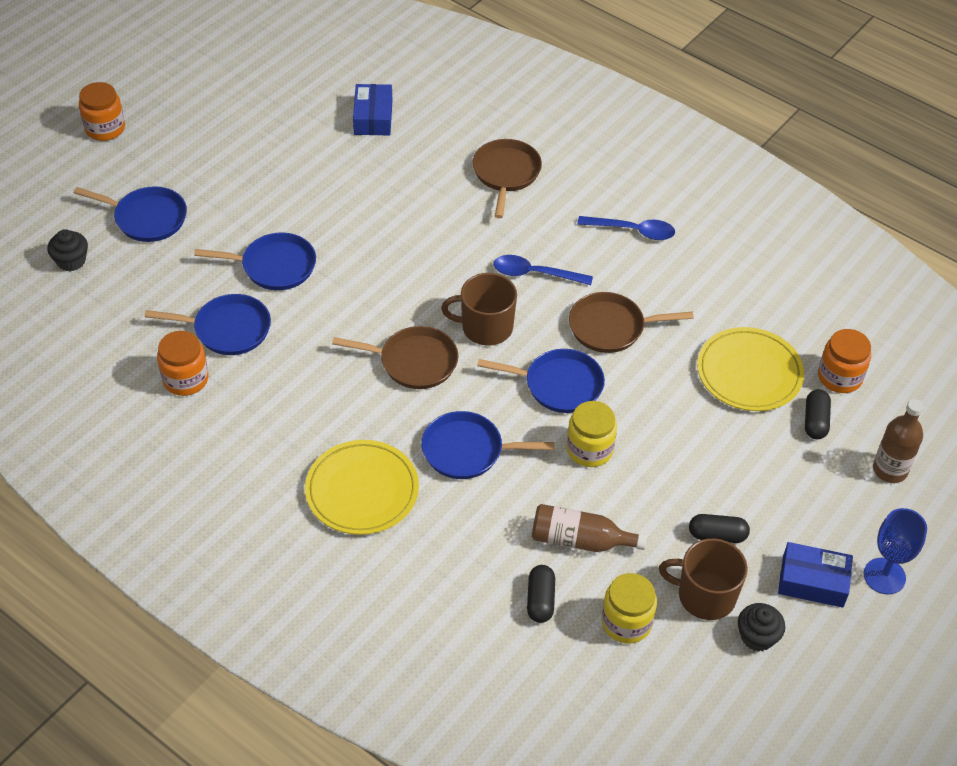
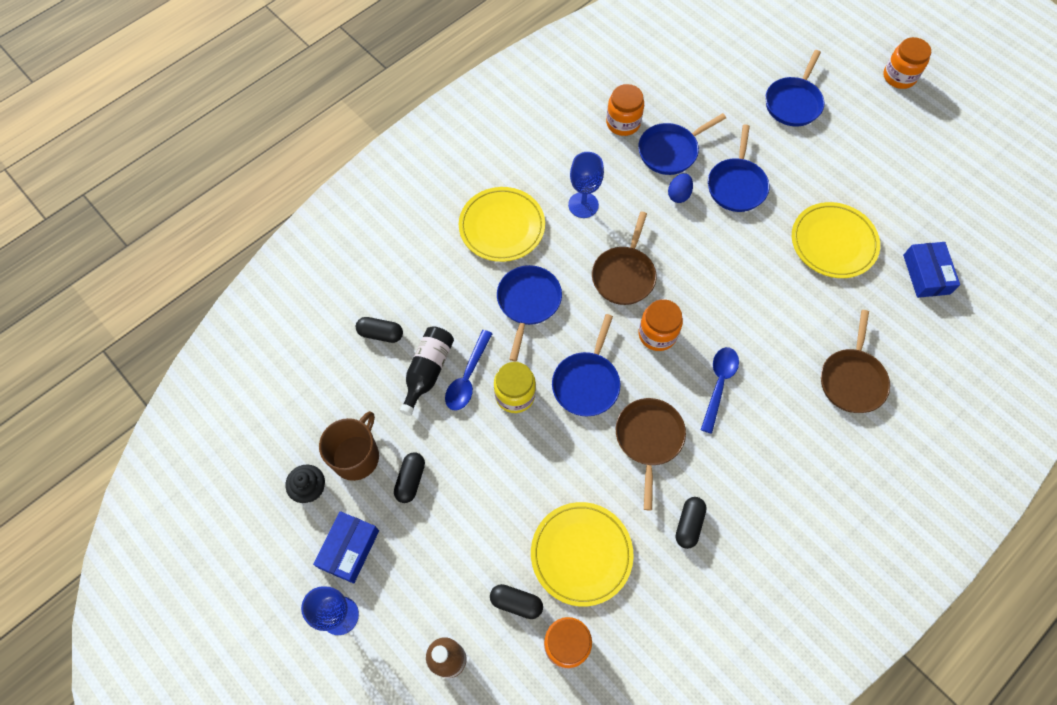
camera: 100 degrees right, 15 degrees up
black cupcake [47,229,88,271] -> none
blue pan [145,294,271,355] -> blue pan turned 45 degrees clockwise [638,113,726,175]
blue box [353,84,392,135] -> blue box turned 75 degrees clockwise [903,242,960,298]
brown mug [441,273,517,346] -> orange jar [639,299,683,351]
brown pan [473,139,542,218] -> brown pan turned 90 degrees clockwise [821,310,890,413]
brown bottle [532,504,647,552] -> black bottle [400,326,454,416]
blue spoon [577,216,675,240] -> blue spoon moved to [445,330,493,411]
yellow jar [602,573,657,644] -> none
none -> blue goblet [568,152,604,218]
none -> blue egg [668,173,693,203]
none -> black capsule [676,497,707,549]
none -> yellow plate [792,202,880,278]

